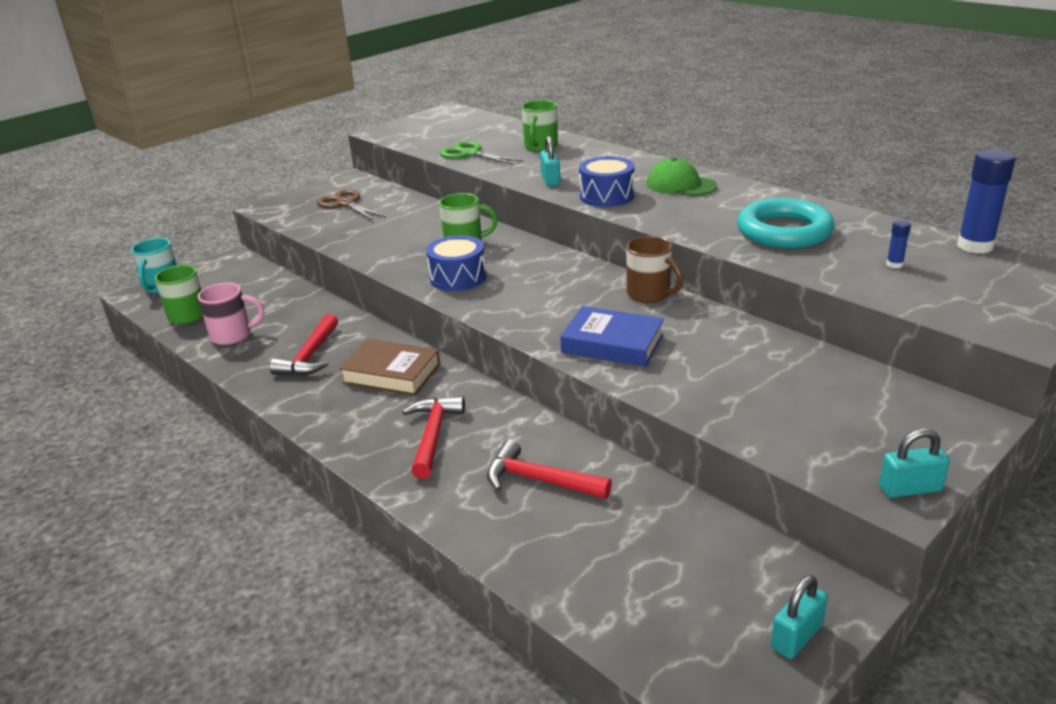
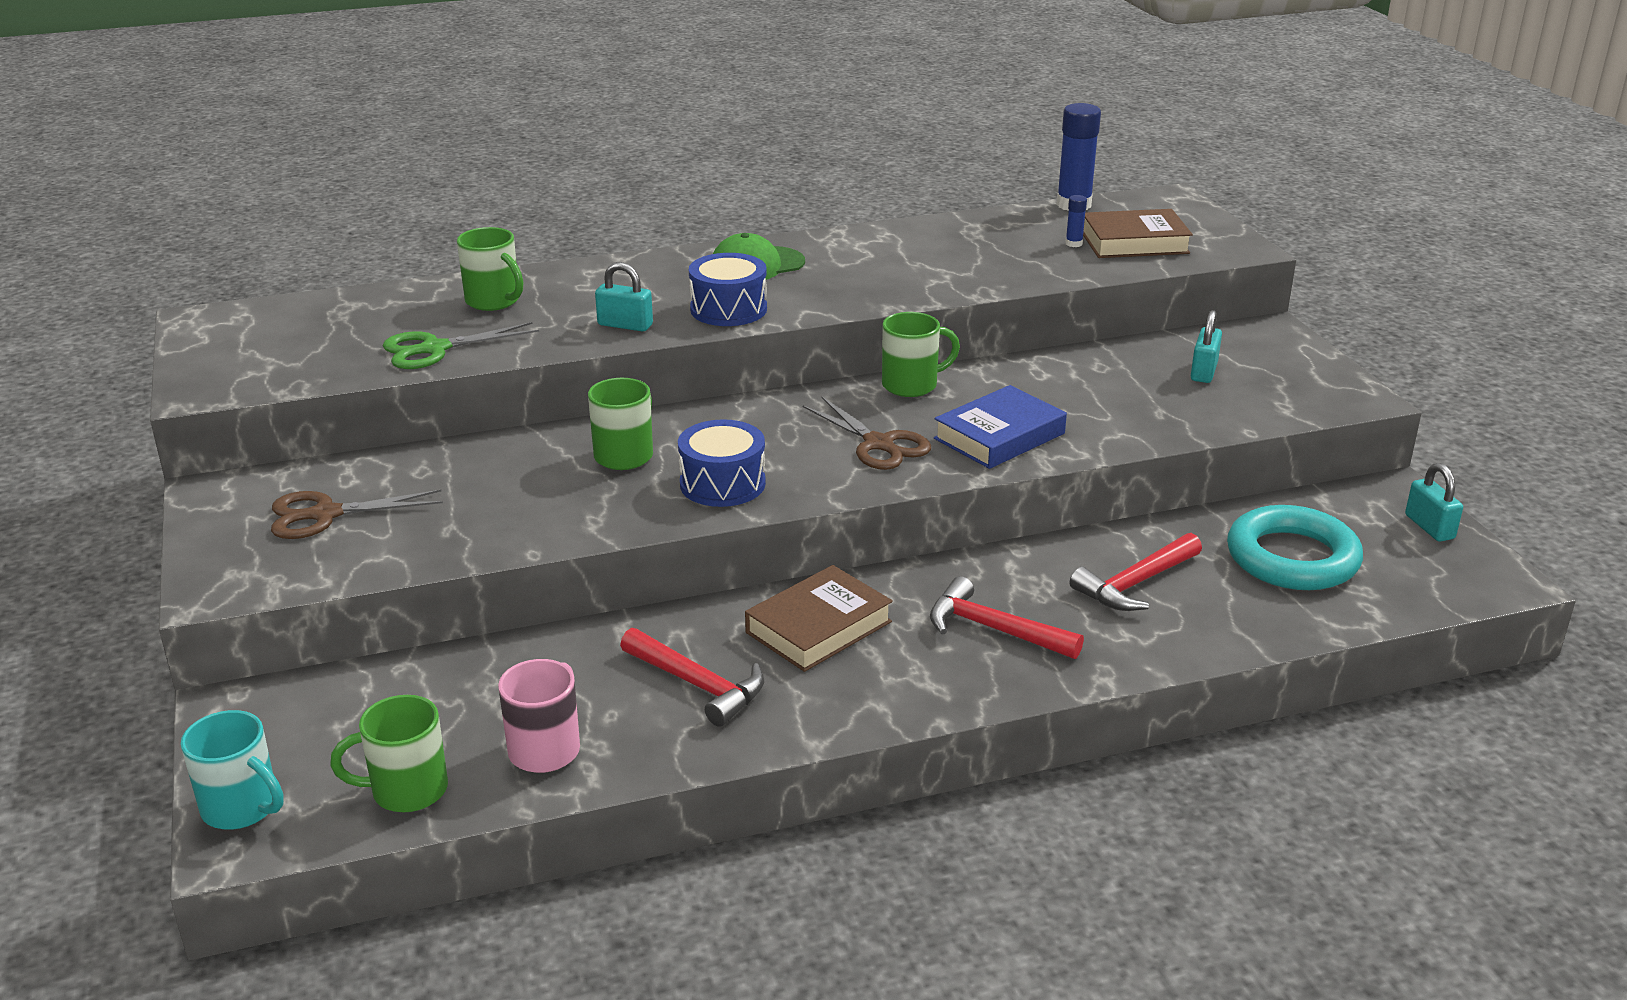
camera: 65 degrees left, 0 degrees up
brown mug [626,236,684,303] -> green mug [882,312,960,397]
turquoise ring [737,198,835,249] -> turquoise ring moved to [1227,505,1363,590]
turquoise padlock [879,429,950,498] -> turquoise padlock moved to [1191,310,1222,383]
none -> brown scissors [802,396,931,470]
none -> brown book [1083,209,1193,258]

